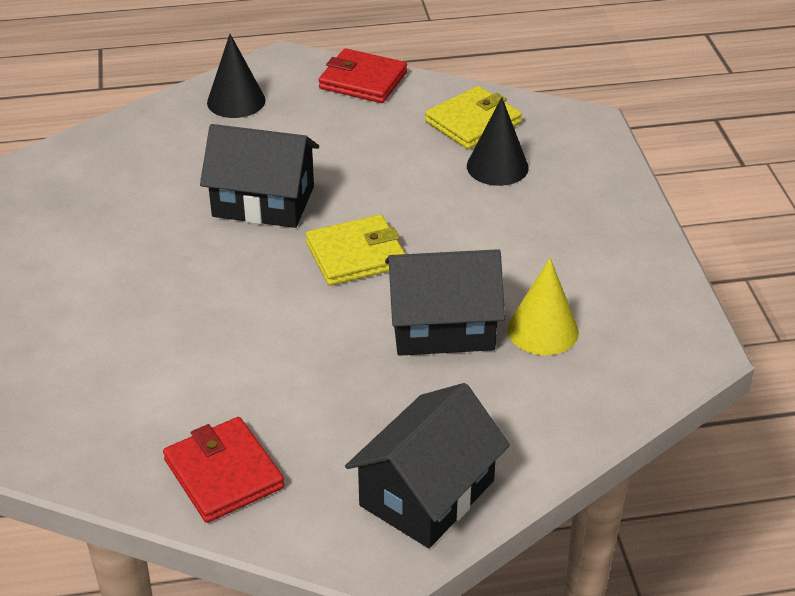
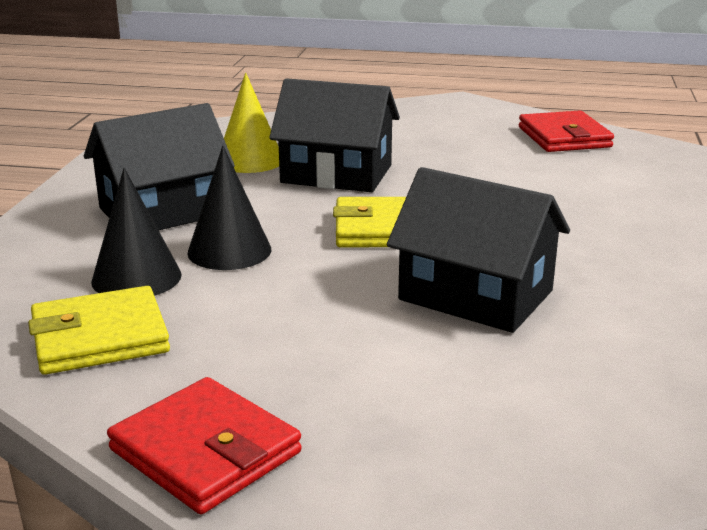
camera: 160 degrees left, 15 degrees down
black cone [207,34,266,118] -> black cone moved to [188,146,271,270]
black house [345,383,510,548] -> black house moved to [84,103,235,230]

